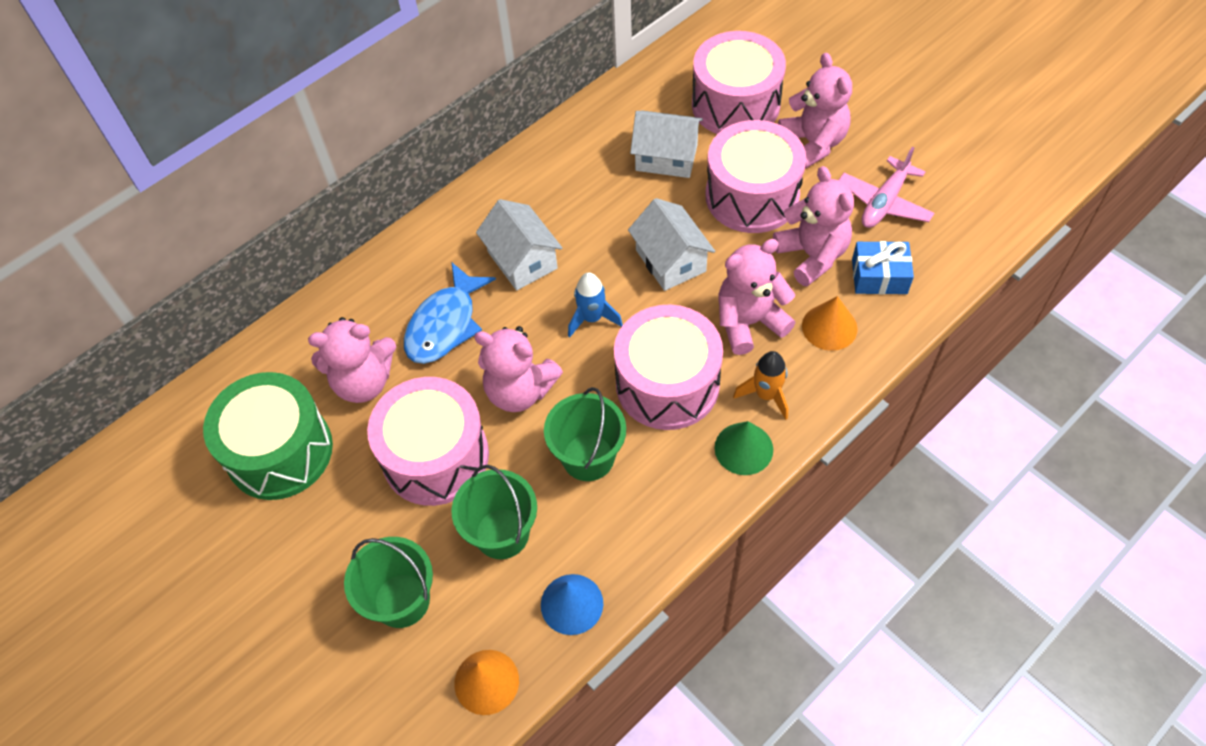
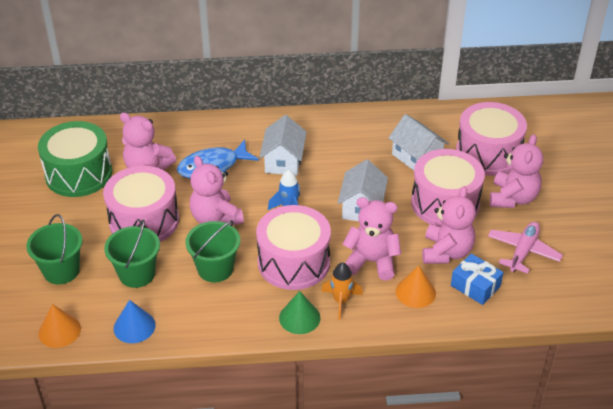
camera: 35 degrees right, 15 degrees down
pink plane [839,147,935,228] -> pink plane turned 135 degrees clockwise [488,222,563,274]

